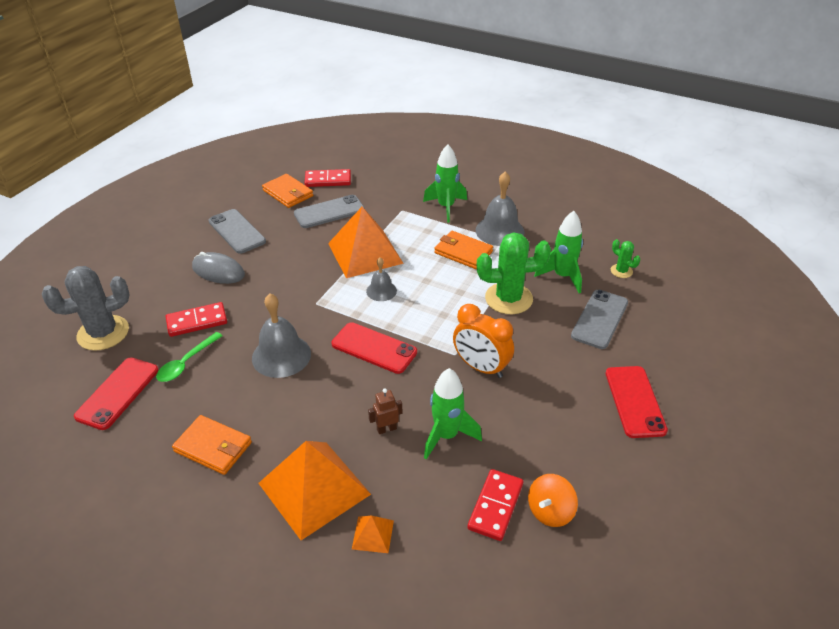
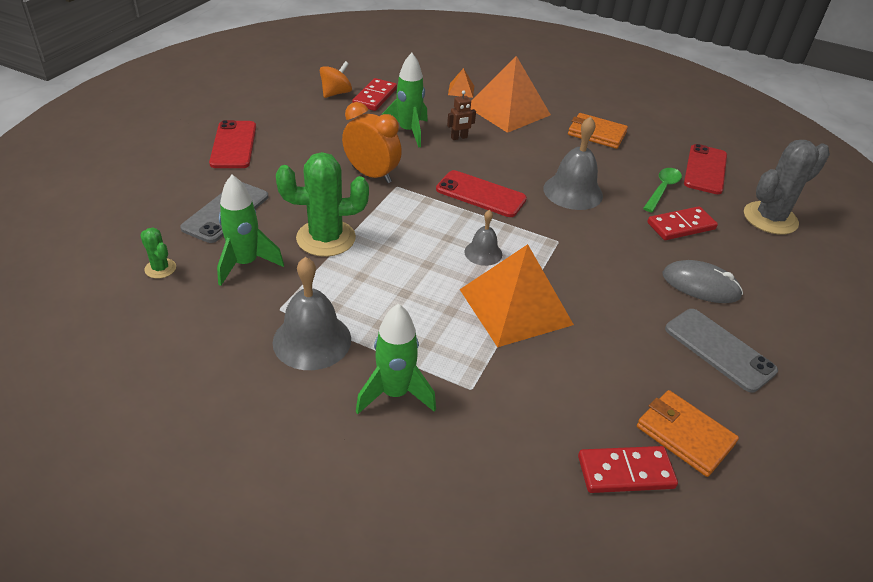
camera: 175 degrees right, 0 degrees up
grey phone [294,195,365,228] -> none
orange wallet [434,231,493,269] -> none

